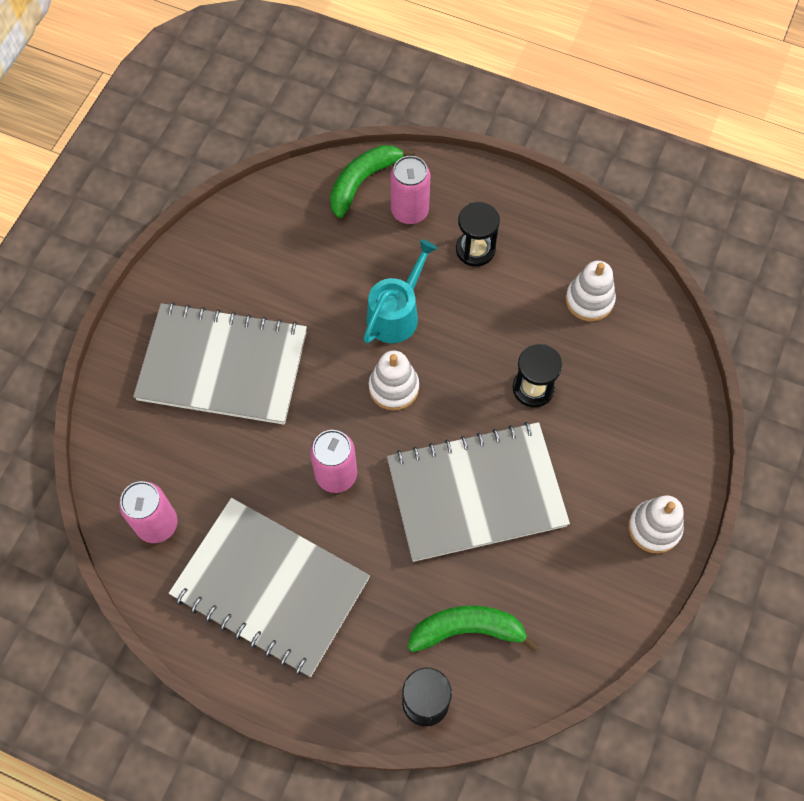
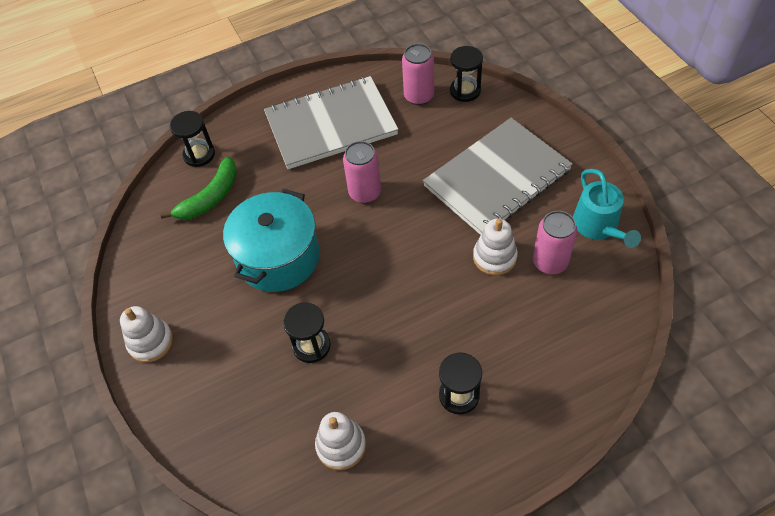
camera: 135 degrees right, 10 degrees down
green banana [330,145,415,218] -> none
turquoise watering can [364,239,438,343] -> turquoise watering can moved to [573,169,641,248]
white stacking toy [369,351,419,411] -> white stacking toy moved to [473,219,518,276]
grey notebook [387,422,570,562] -> turquoise pot [223,189,319,292]
pink can [390,156,430,224] -> pink can moved to [533,211,578,274]
none -> black hourglass [450,46,483,102]

